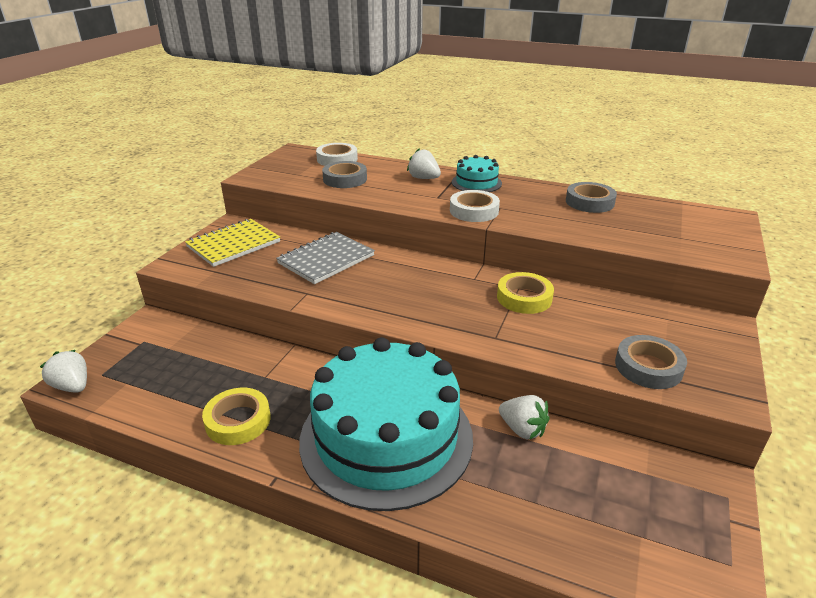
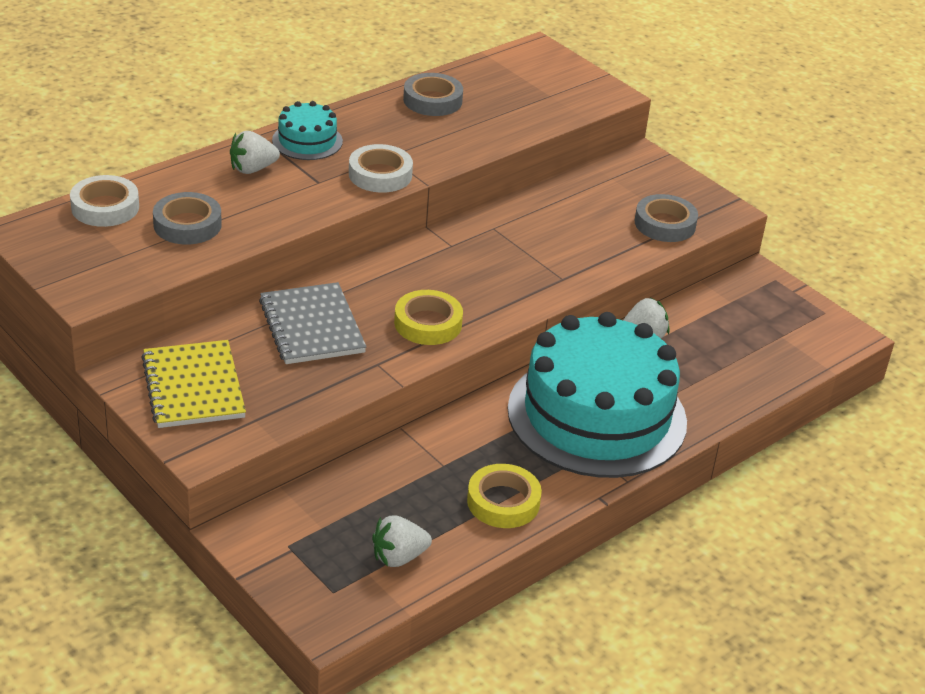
camera: 65 degrees left, 5 degrees up
white strawberry [40,350,87,393] -> white strawberry moved to [372,515,432,567]
yellow tape [497,272,554,314] -> yellow tape moved to [394,290,463,345]

